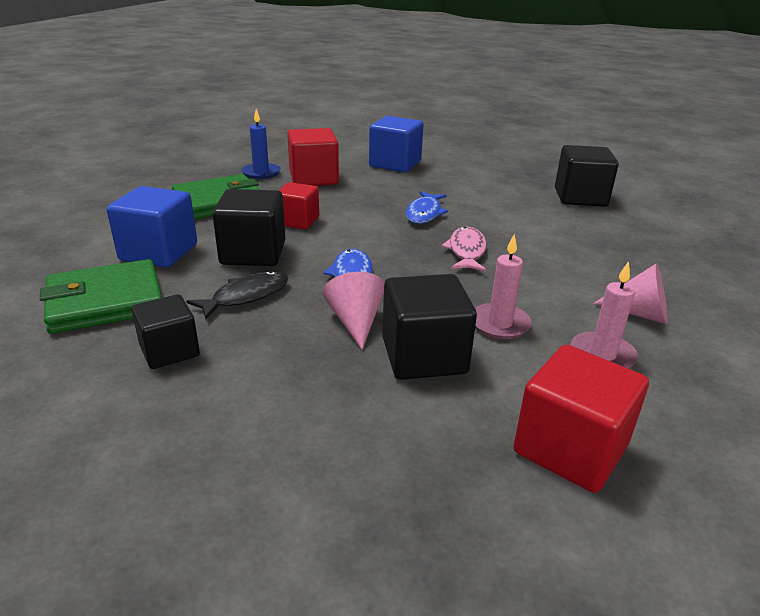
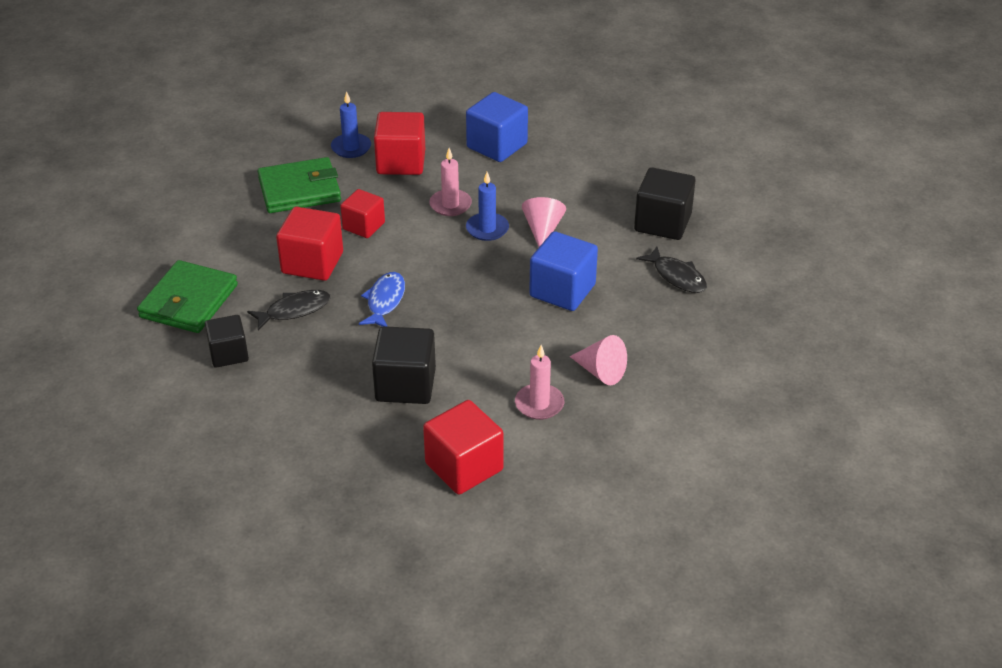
camera: 15 degrees right, 10 degrees up
green wallet [40,259,162,334] -> green wallet turned 60 degrees counterclockwise [137,260,238,333]
blue cube [107,186,197,268] -> blue cube moved to [529,231,598,311]
black cube [212,189,285,266] -> red cube [276,207,343,281]
pink cone [323,272,384,350] -> pink cone moved to [522,197,566,247]
blue fish [406,191,448,224] -> blue candle [466,172,509,241]
pink fish [441,227,487,272] -> none
pink candle [475,234,532,339] -> pink candle moved to [429,148,472,216]
none -> black fish [636,247,707,293]

